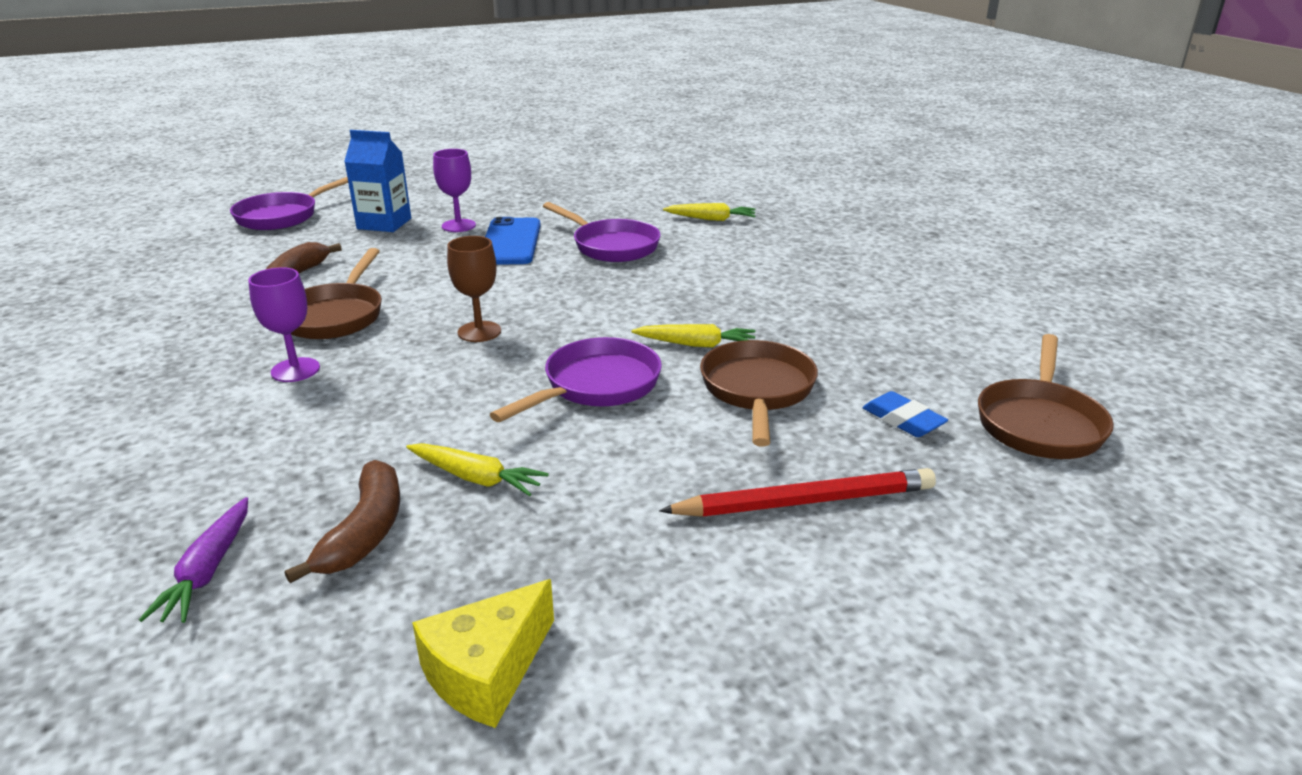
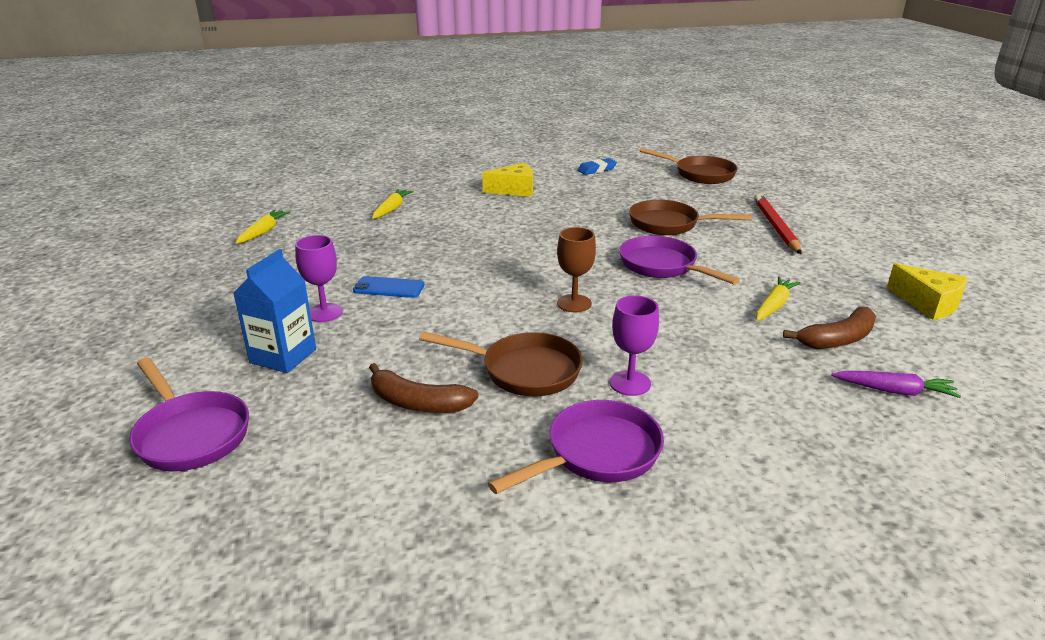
camera: 80 degrees left, 0 degrees up
brown banana [285,460,400,583] -> brown banana turned 135 degrees clockwise [783,307,876,349]
blue phone [485,217,541,264] -> blue phone [353,276,425,298], size x0.63
purple pan [543,202,661,262] -> purple pan moved to [488,400,664,494]
yellow carrot [631,324,756,348] -> yellow carrot moved to [236,210,291,244]
blue eraser [862,391,948,437] -> blue eraser moved to [577,158,617,175]
none -> yellow cheese [482,163,533,197]

